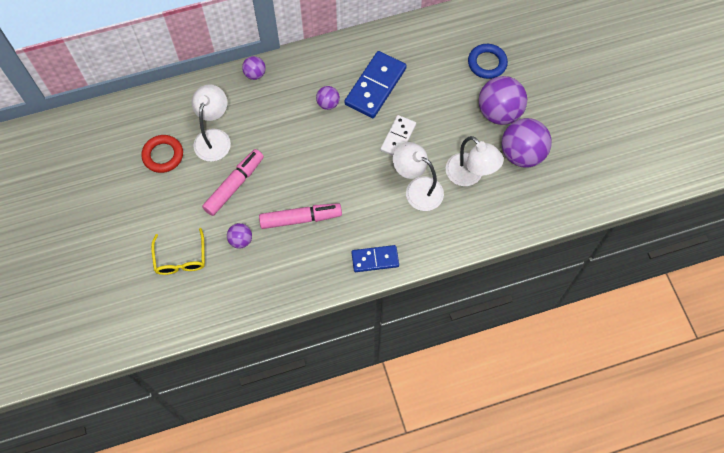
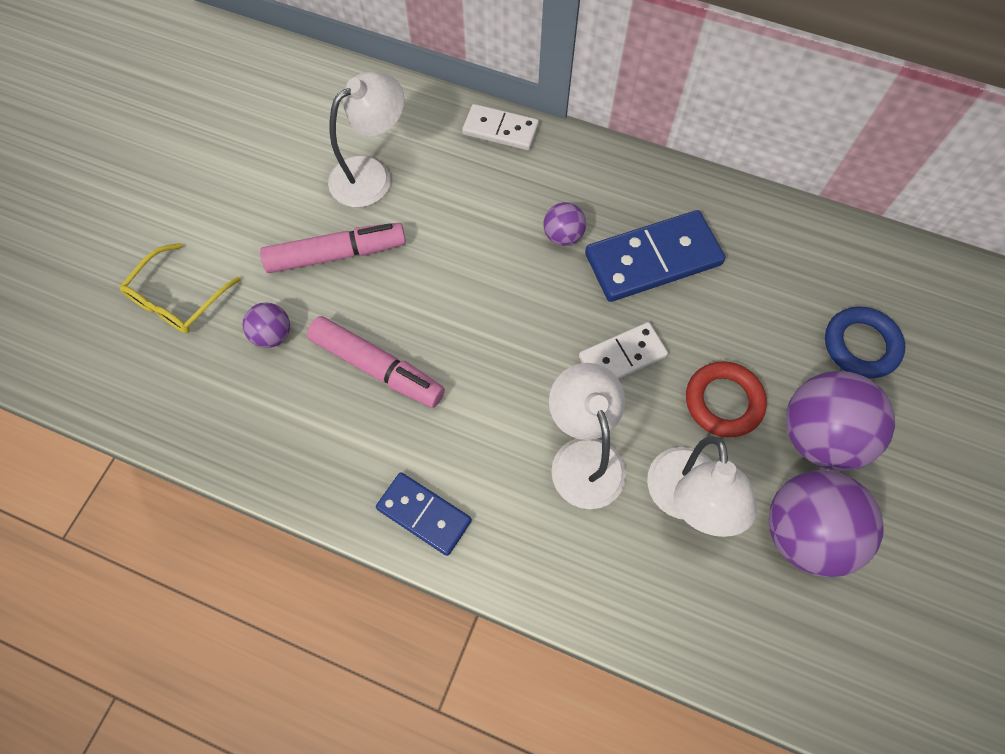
camera: 40 degrees right, 0 degrees up
red ring [141,135,183,173] -> red ring moved to [686,361,767,437]
purple ball [242,56,266,80] -> white domino [462,104,539,150]

